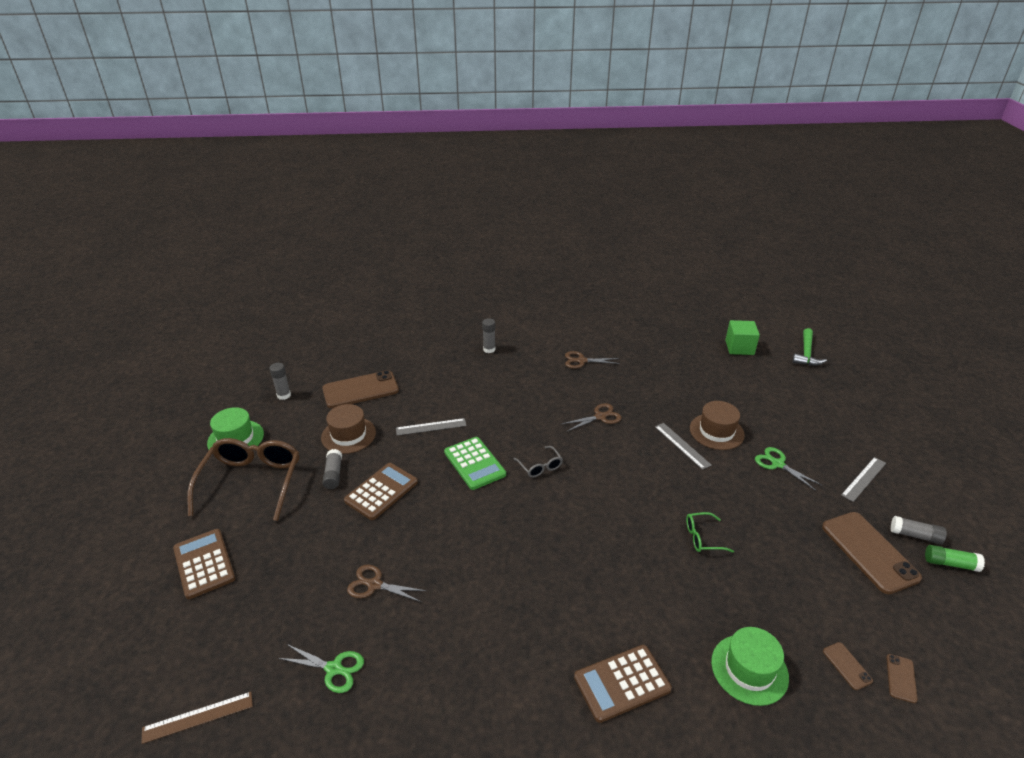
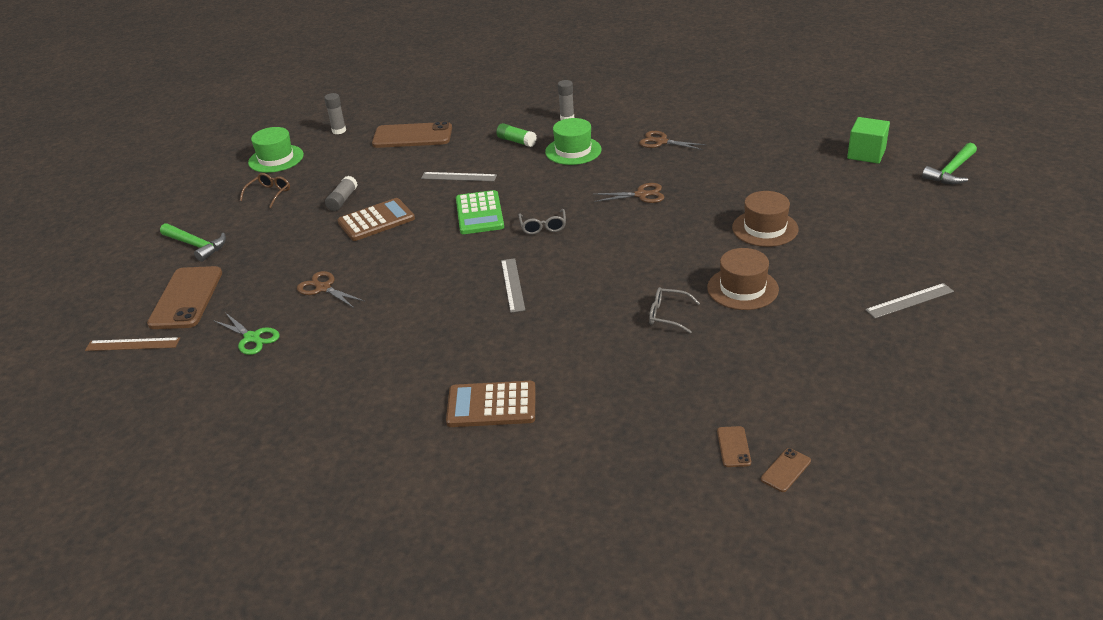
camera: 25 degrees right, 0 degrees up
brown calculator [173,529,235,599] -> green hammer [160,223,226,262]
brown glasses [187,438,299,521] -> brown glasses [240,173,290,208], size x0.45
brown hat [321,404,376,454] -> brown hat moved to [707,248,779,310]
grey ruler [655,423,712,470] -> grey ruler moved to [501,258,525,313]
green glasses [686,512,734,553] -> grey glasses [649,287,700,333]
green hat [711,627,789,706] -> green hat moved to [545,118,602,165]
green scissors [755,447,822,491] -> none
brown phone [822,512,922,594] -> brown phone moved to [147,266,222,329]
grey glue stick [891,516,947,544] -> none
green glue stick [925,545,985,572] -> green glue stick moved to [496,123,537,147]

